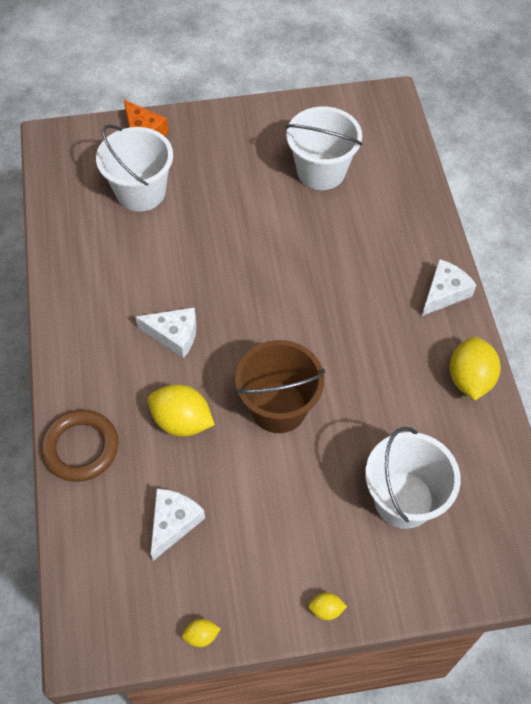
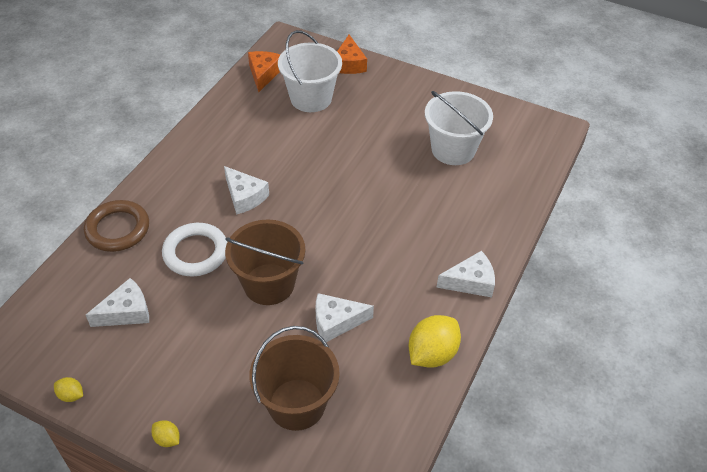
camera: 35 degrees right, 10 degrees down
yellow lemon [148,384,215,437] -> white ring [162,223,228,276]
white bucket [365,427,461,529] -> brown bucket [250,326,340,431]
none -> orange cheese [248,51,280,92]
none -> white cheese [315,293,374,342]

